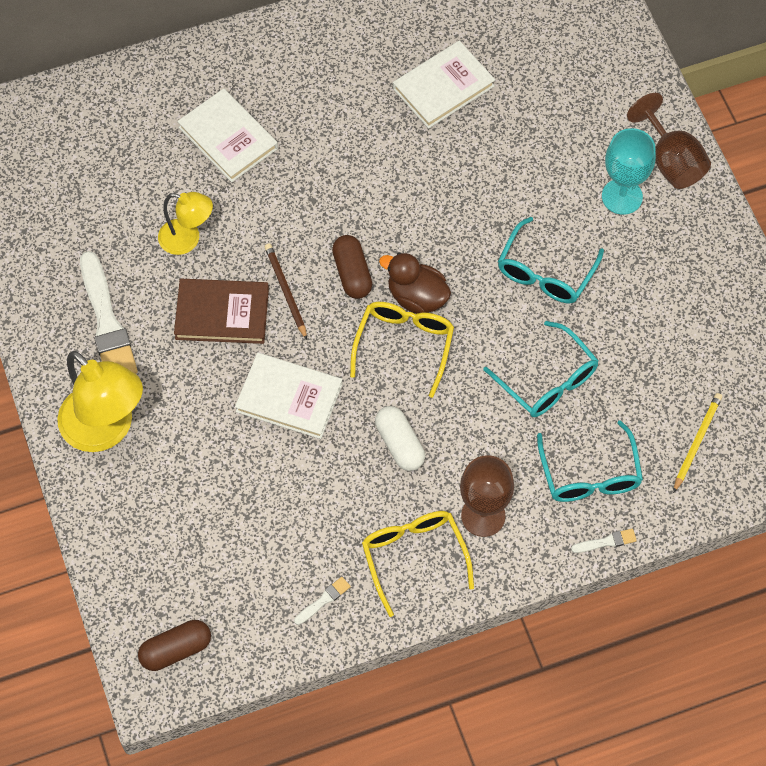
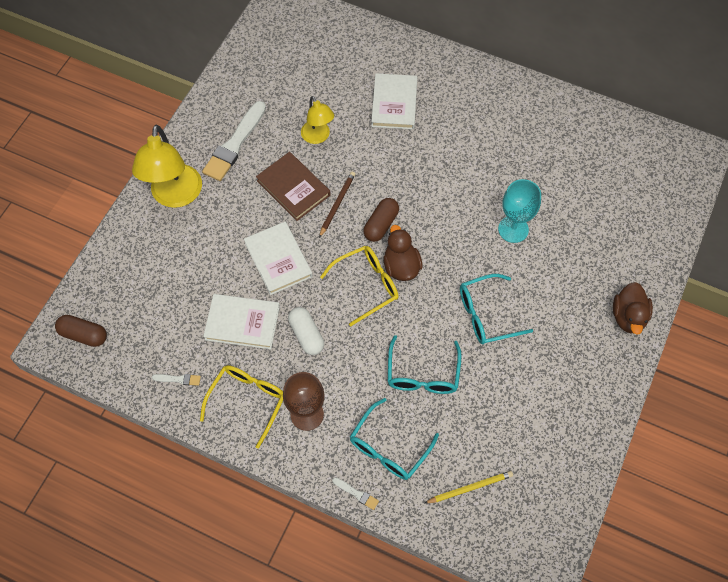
camera: 45 degrees right, 0 degrees up
white capsule [375,406,425,471] -> white capsule turned 45 degrees counterclockwise [288,307,324,355]
white book [393,41,495,129] -> white book moved to [203,294,280,349]
turquoise goblet [602,128,656,215] -> turquoise goblet moved to [498,179,541,243]
brown goblet [627,93,711,189] -> brown duck [613,282,653,335]

